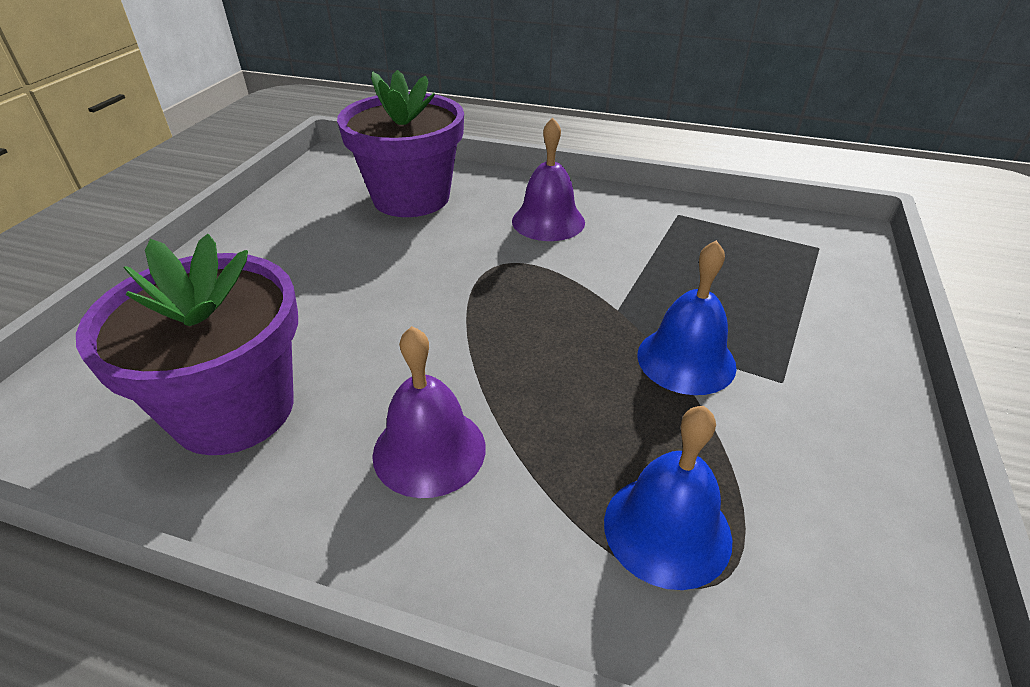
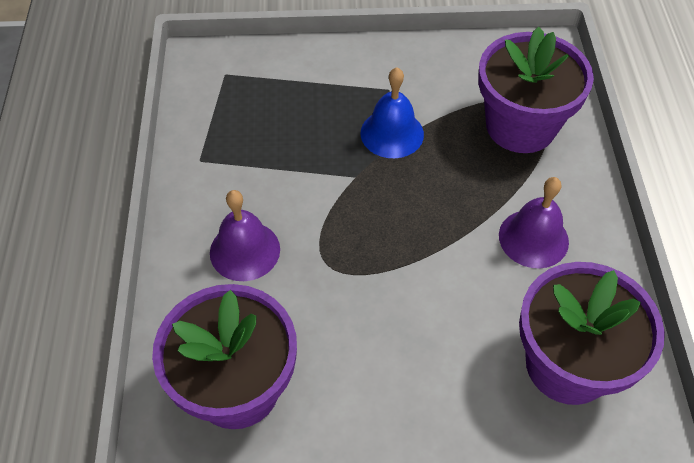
camera: 110 degrees left, 15 degrees up
blue bell [604,406,732,590] -> purple flower pot [478,27,594,153]

